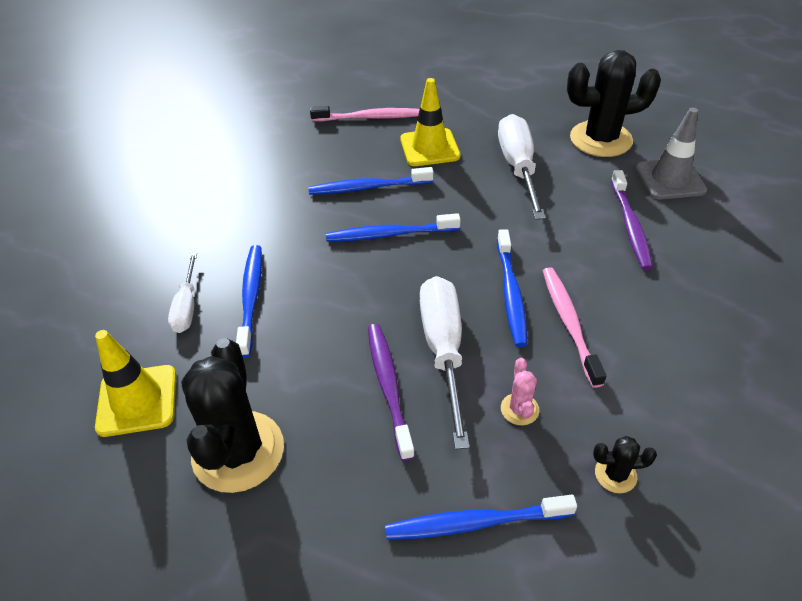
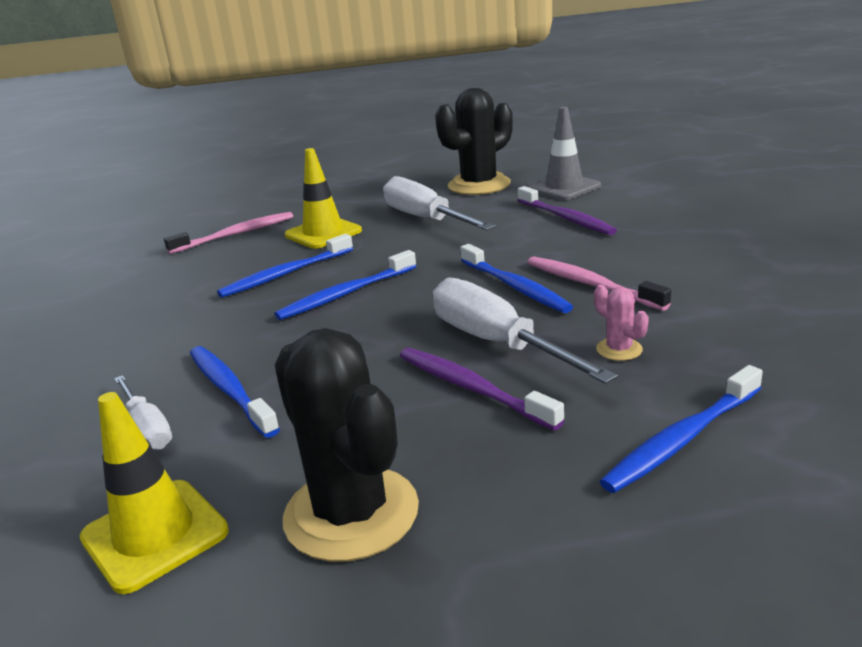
camera: 30 degrees left, 20 degrees down
black cactus [593,436,657,493] -> none

